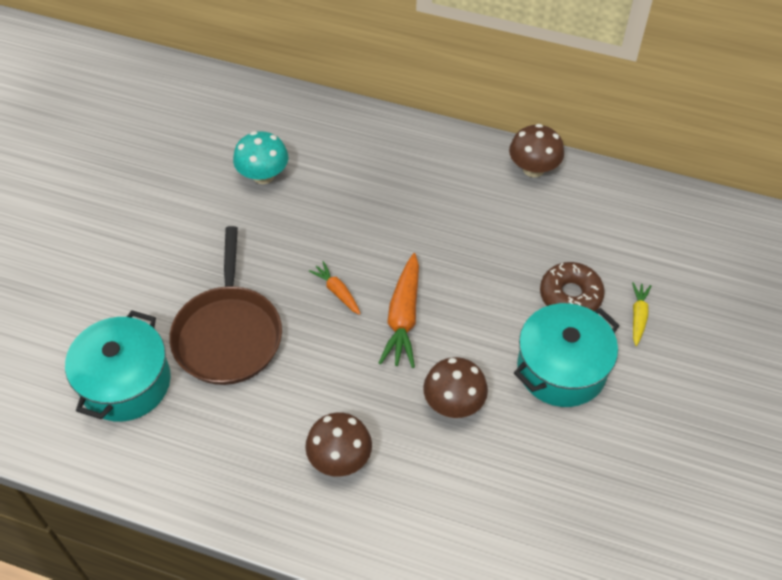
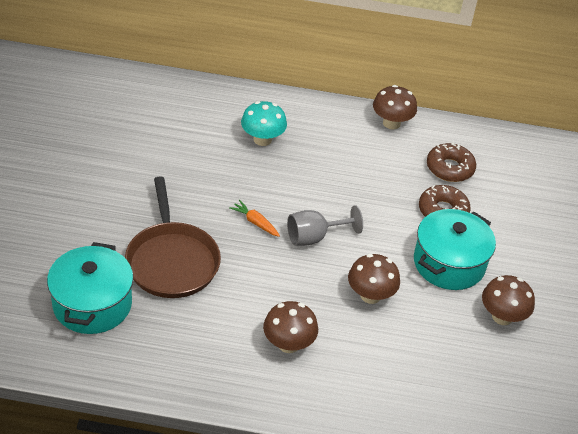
camera: 15 degrees left, 10 degrees down
turquoise mushroom [233,131,288,184] -> turquoise mushroom moved to [241,101,287,146]
orange carrot [379,253,419,368] -> grey goblet [287,205,363,246]
yellow carrot [632,282,651,346] -> none
none -> brown donut [427,142,476,182]
none -> brown mushroom [482,275,535,325]

